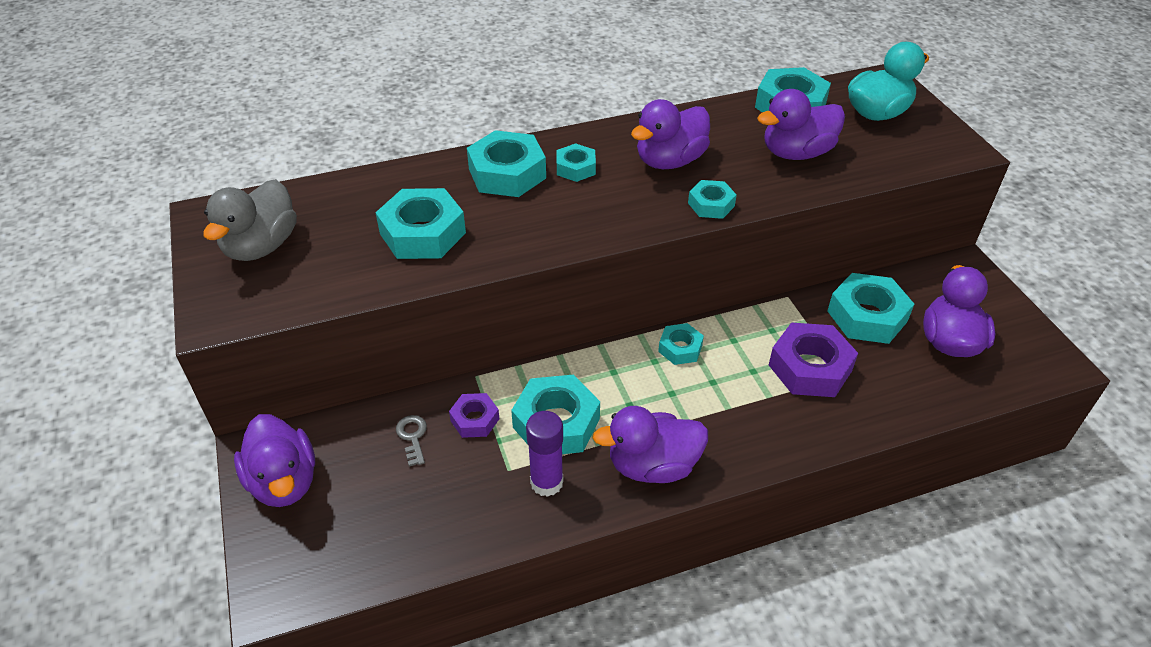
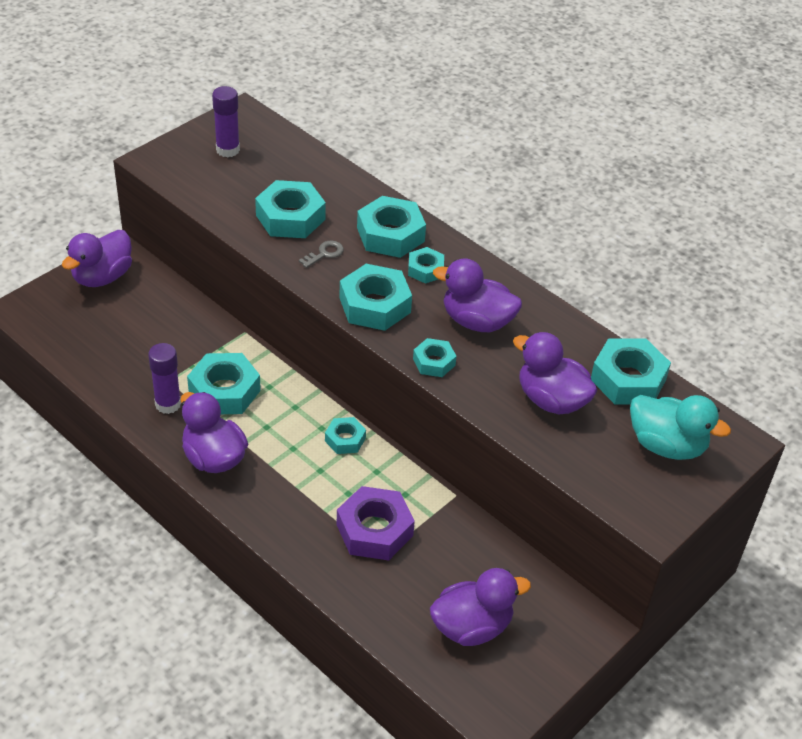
camera: 60 degrees right, 0 degrees up
grey duck [203,179,297,261] -> purple glue stick [212,86,240,158]
grey key [396,415,427,466] -> grey key moved to [299,241,344,268]
purple nut [449,393,499,438] -> none
turquoise nut [827,273,914,344] -> turquoise nut moved to [339,264,412,331]

